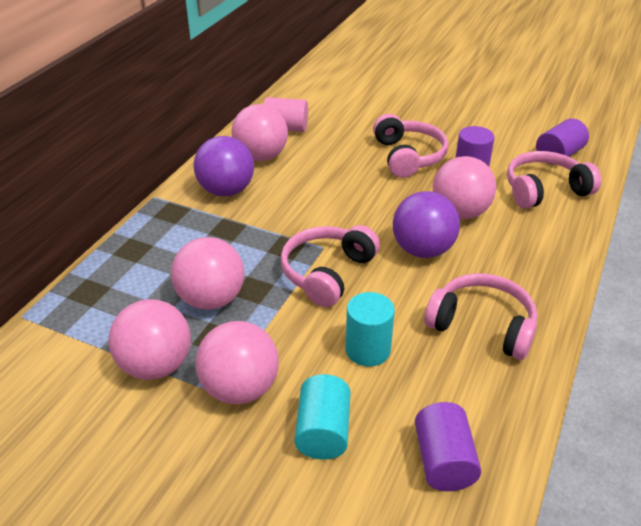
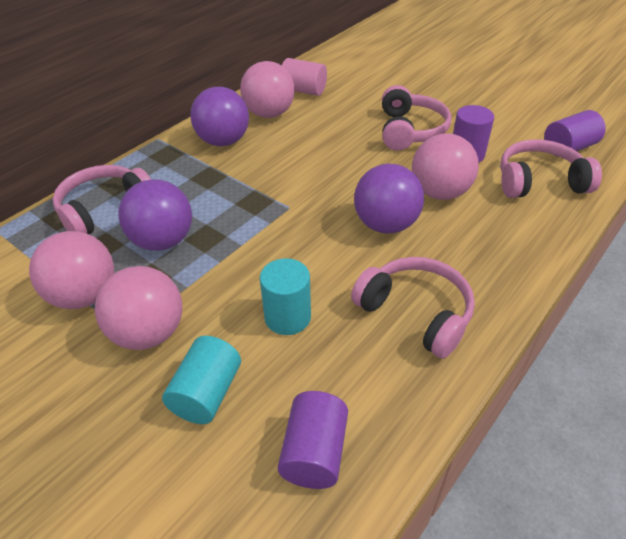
camera: 15 degrees right, 5 degrees up
pink ball [171,237,244,310] -> purple ball [118,179,192,251]
pink headphones [280,225,380,307] -> pink headphones moved to [53,165,151,234]

